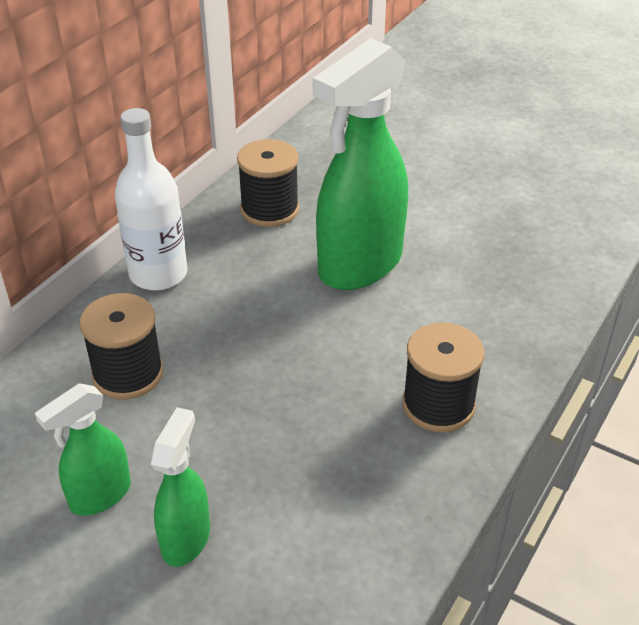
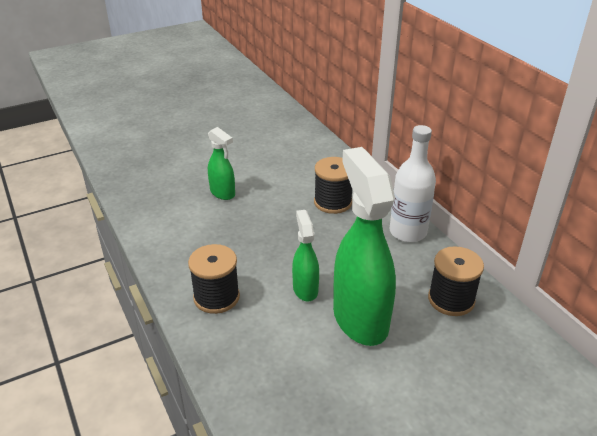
camera: 120 degrees right, 5 degrees down
green spray bottle [35,383,131,516] -> green spray bottle moved to [292,210,319,301]

